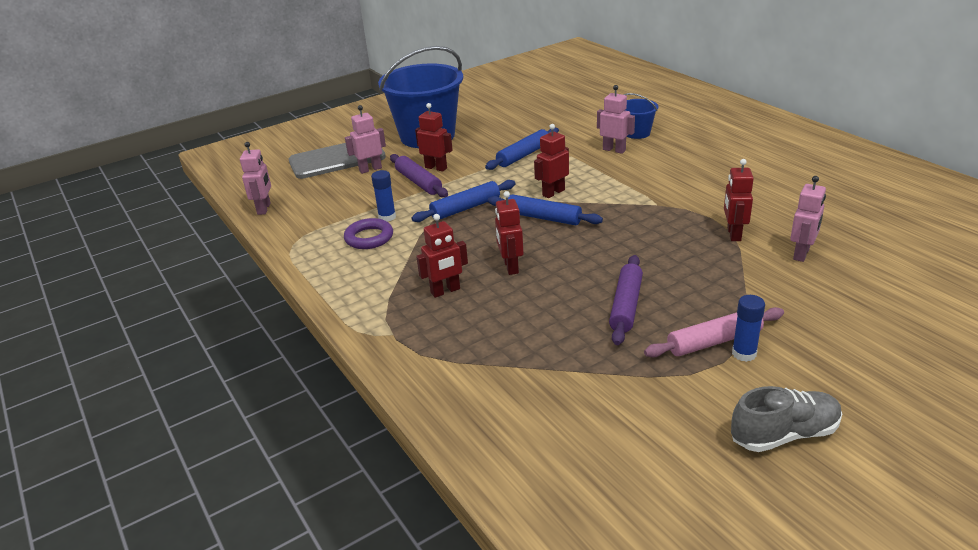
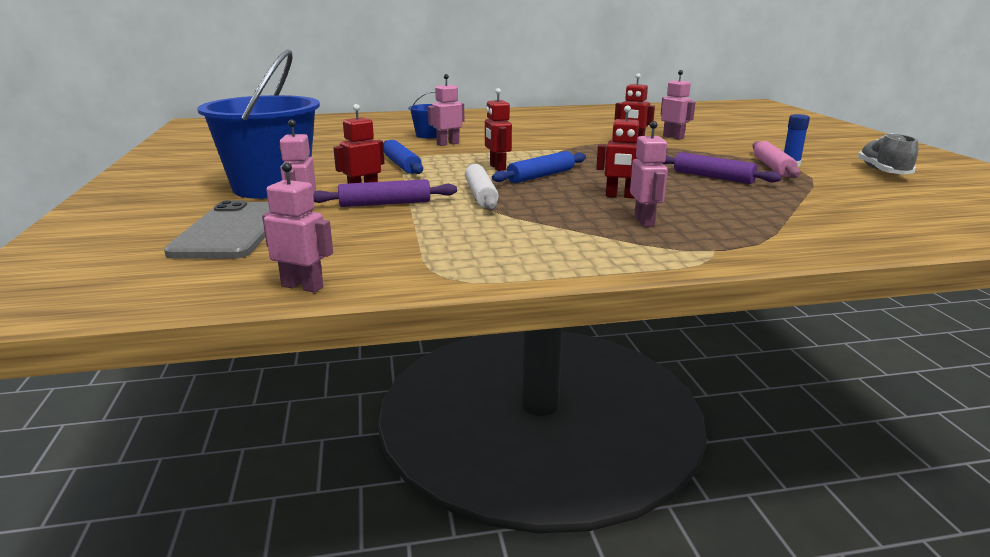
camera: 70 degrees left, 10 degrees down
purple ring [344,218,393,249] -> none
blue glue stick [371,170,396,222] -> none
blue rolling pin [411,180,516,222] -> white rolling pin [465,164,499,210]
red robot [416,214,468,298] -> pink robot [630,121,668,227]

